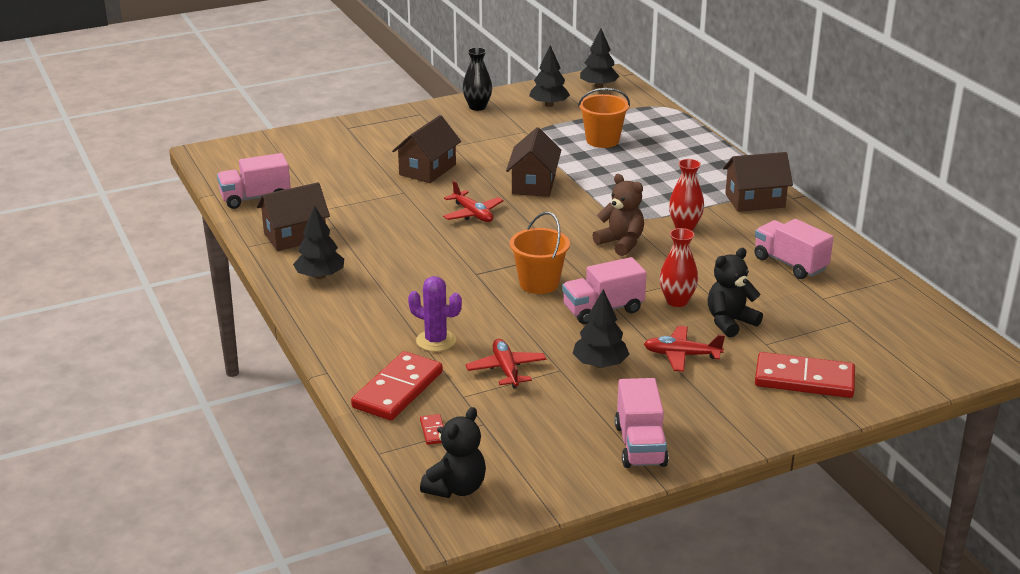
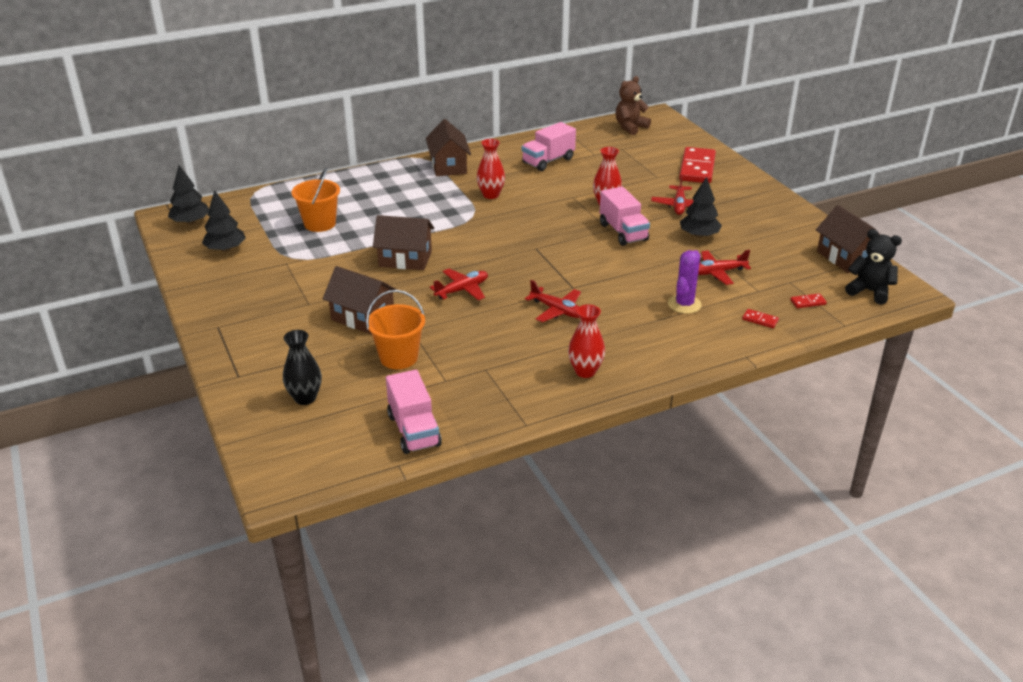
camera: 90 degrees left, 5 degrees up
brown house [257,182,330,251] -> brown house moved to [816,205,880,273]
black tree [293,205,344,279] -> red vase [568,304,605,378]
red domino [351,351,443,421] -> red domino [742,309,779,328], size x0.42
black vase [462,47,492,111] -> black vase moved to [283,330,322,405]
orange bucket [510,212,570,294] -> orange bucket moved to [366,290,425,369]
brown teddy bear [592,174,644,256] -> brown teddy bear moved to [616,76,651,135]
pink truck [615,378,669,468] -> none
black teddy bear [708,248,763,337] -> none
none -> red plane [525,280,581,322]

